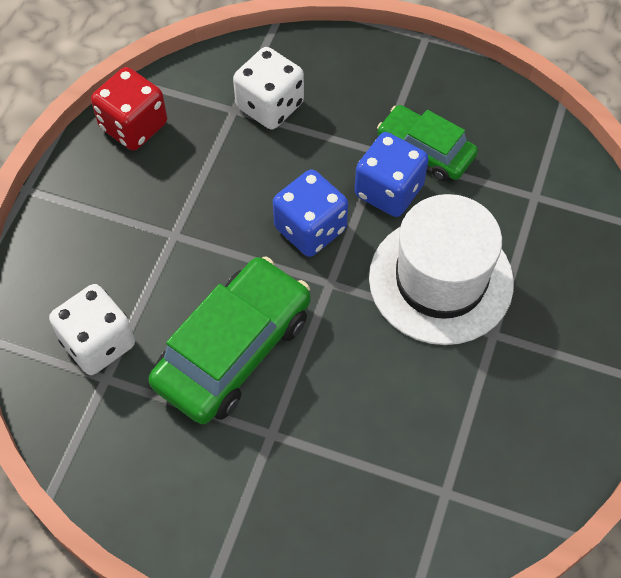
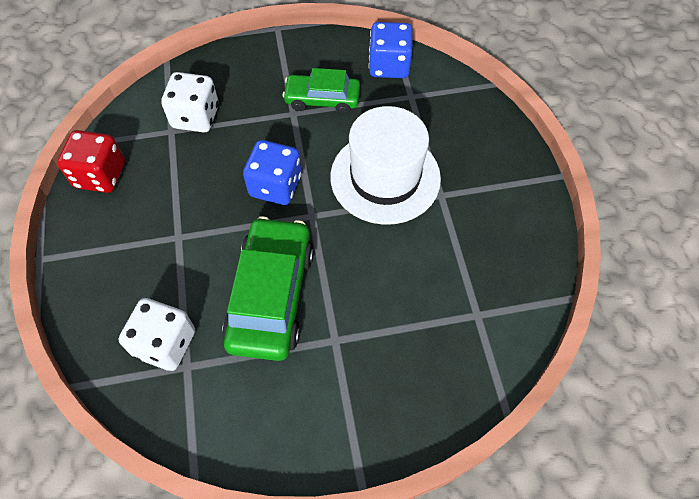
camera: 30 degrees left, 0 degrees up
blue dice [355,132,429,217] -> blue dice moved to [369,22,413,78]

